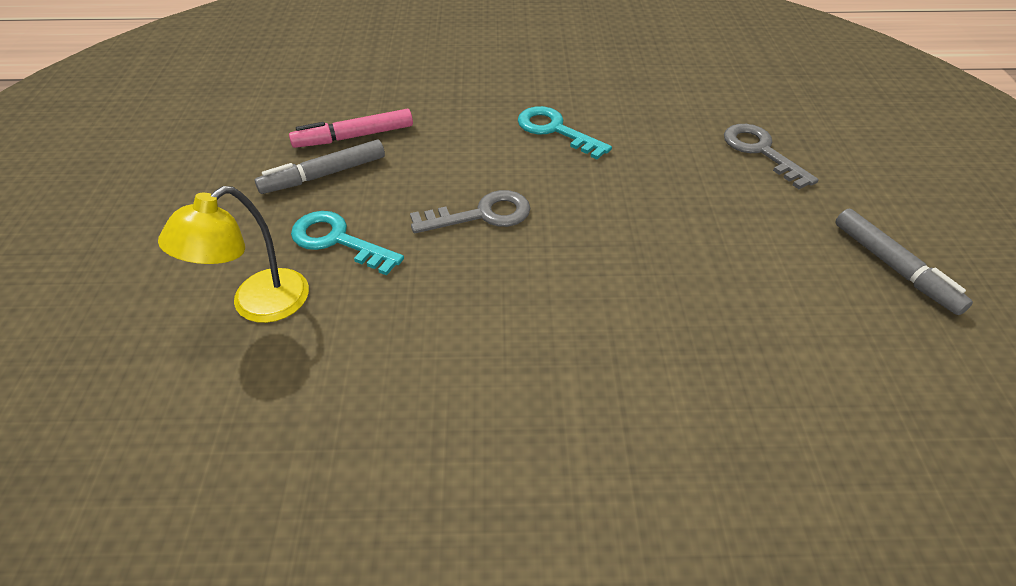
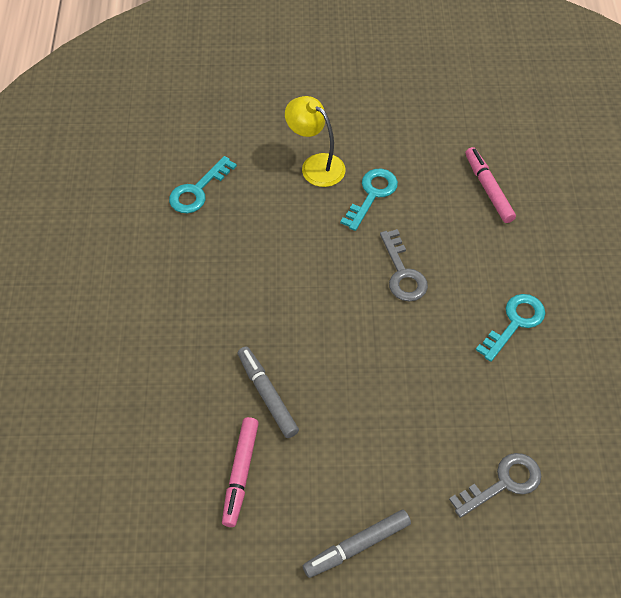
camera: 90 degrees right, 10 degrees up
grey marker [255,140,385,194] -> grey marker moved to [238,346,299,438]
none -> turquoise key [169,156,237,213]
none -> pink marker [222,417,259,527]

